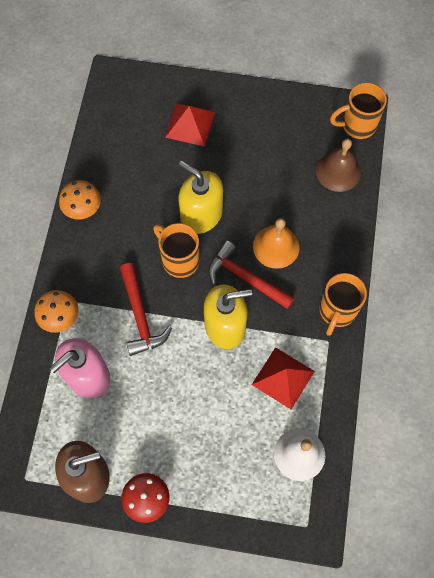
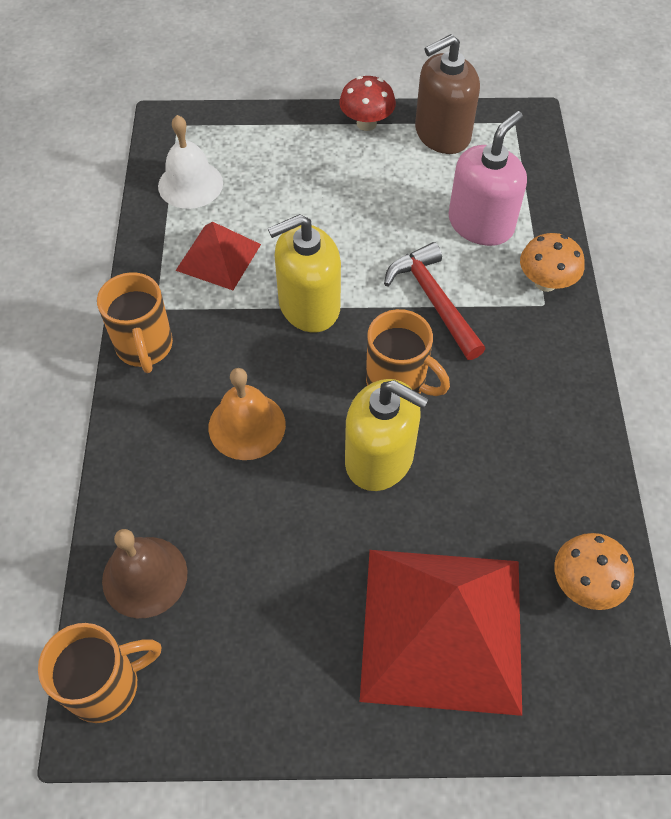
camera: 170 degrees right, 10 degrees down
orange mushroom [59,180,101,220] -> orange mushroom moved to [554,533,634,610]
red pyramid [165,104,215,147] -> red pyramid [360,550,522,716], size x1.91
red hammer [208,240,295,309] -> none
orange mug [319,273,367,336] -> orange mug turned 150 degrees clockwise [97,272,173,373]

